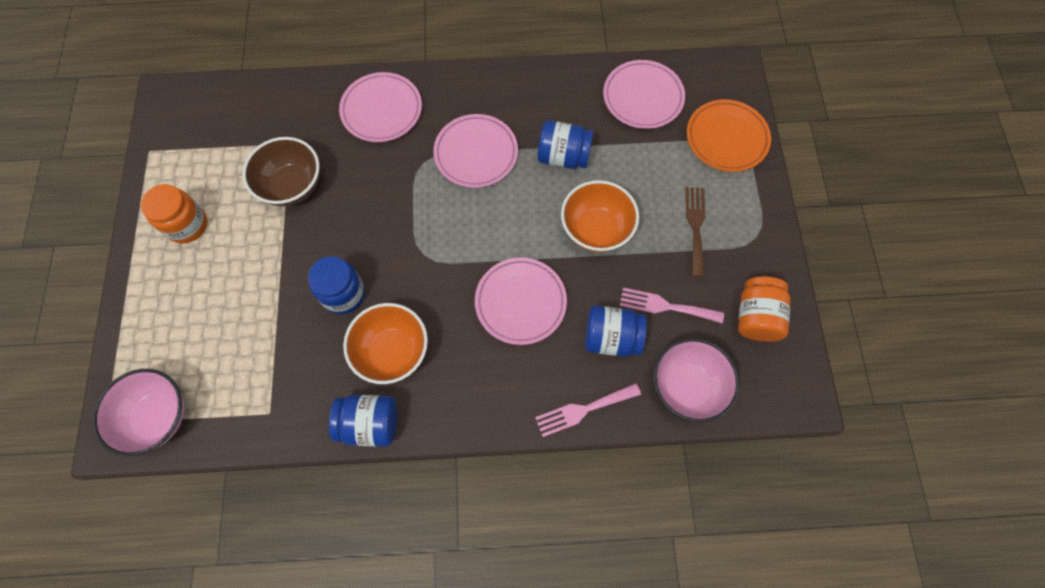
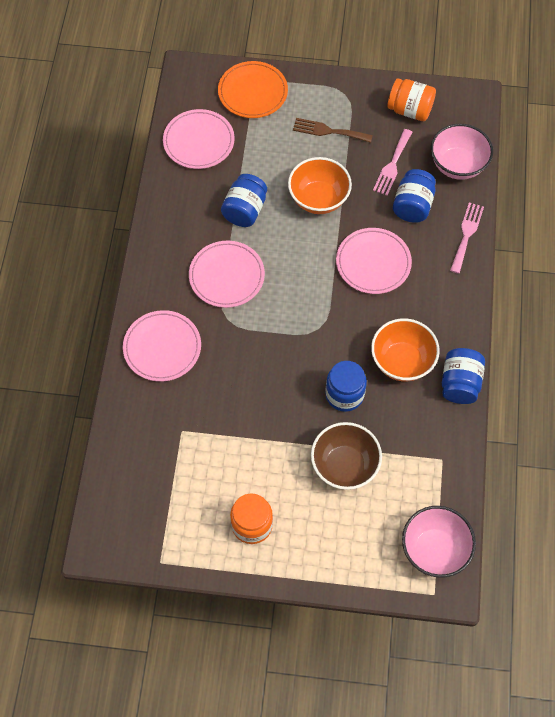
camera: 80 degrees left, 5 degrees down
brown bowl [242,137,320,206] -> brown bowl moved to [311,422,382,490]
pink fork [535,383,641,437] -> pink fork turned 150 degrees counterclockwise [450,202,484,274]

